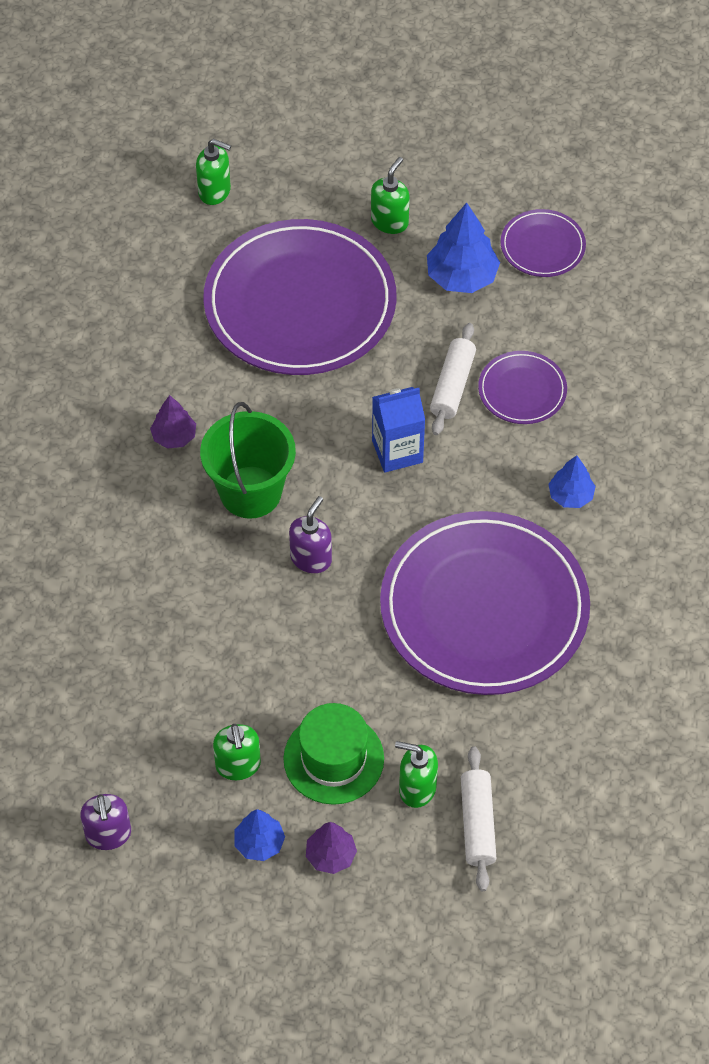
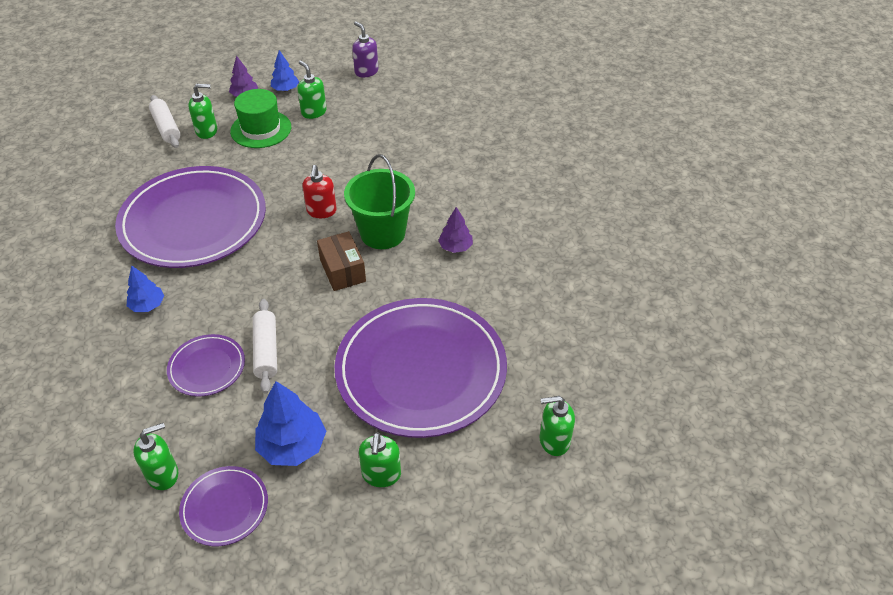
camera: 155 degrees right, 10 degrees down
purple soap dispenser [289,496,332,573] -> red soap dispenser [303,165,337,218]
blue carton [372,387,425,473] -> none
none -> green soap dispenser [133,423,178,490]
none -> brown box [317,231,366,291]

